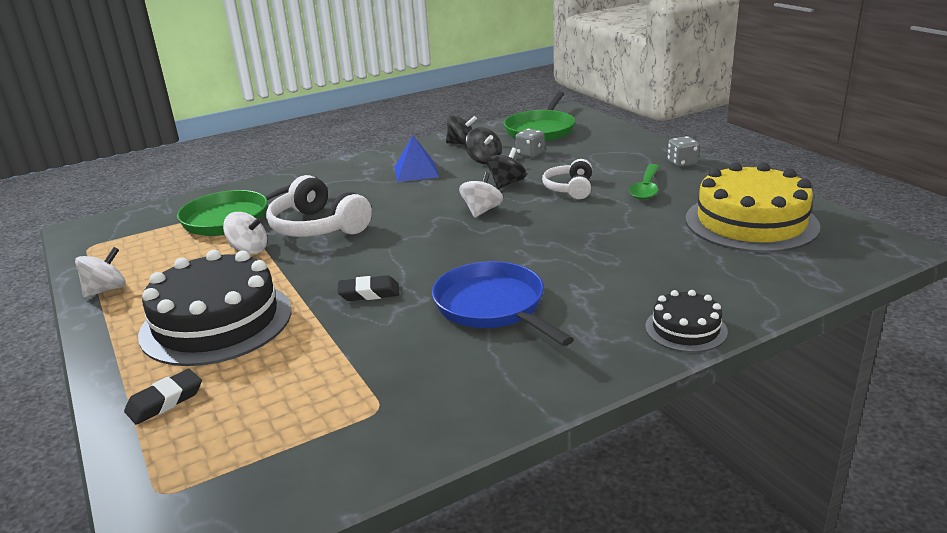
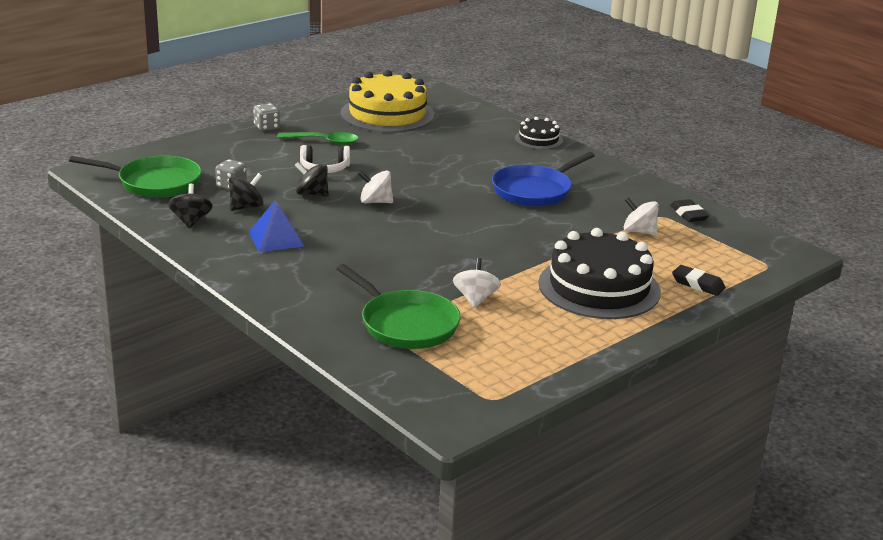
camera: 105 degrees left, 0 degrees up
white spinning top [75,247,126,298] -> white spinning top moved to [624,197,659,235]
white headphones [266,175,372,237] -> none
black eraser [338,275,399,301] -> black eraser moved to [670,199,709,222]

